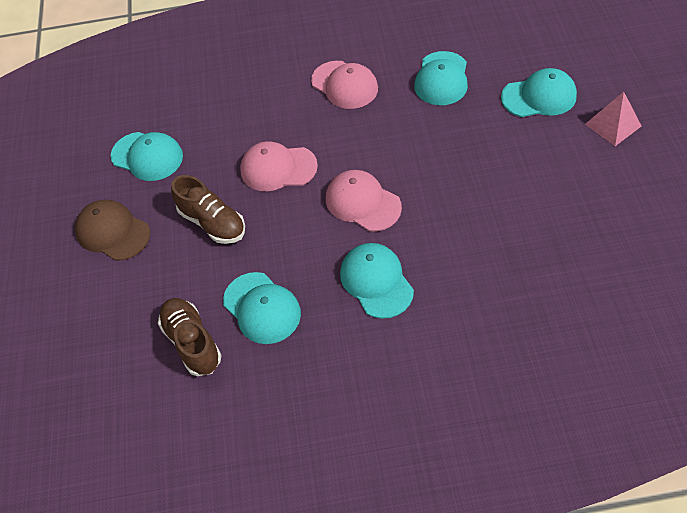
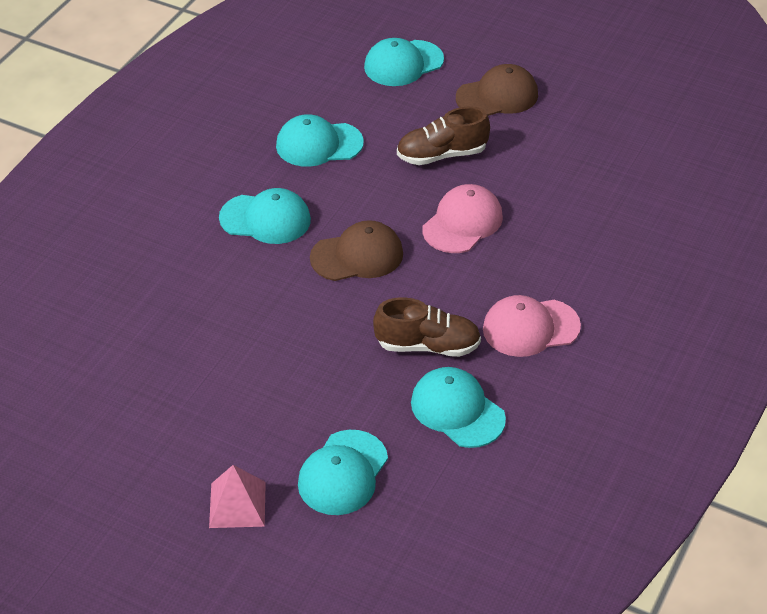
camera: 120 degrees right, 10 degrees down
turquoise cap [111,132,183,181] -> turquoise cap moved to [364,38,444,86]
brown shoe [158,298,222,376] -> brown shoe moved to [373,297,481,357]
pink cap [326,170,402,232] -> brown cap [310,220,403,281]

